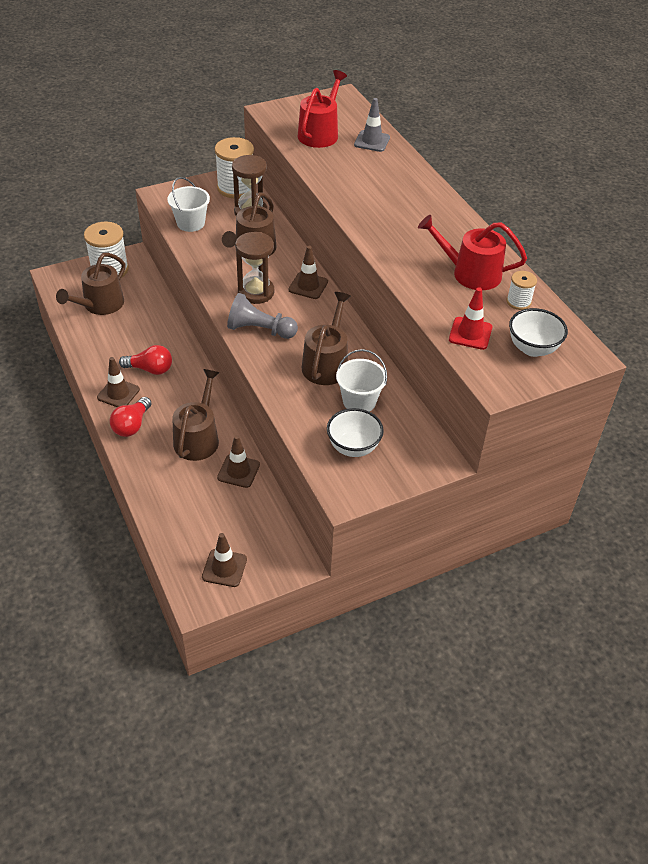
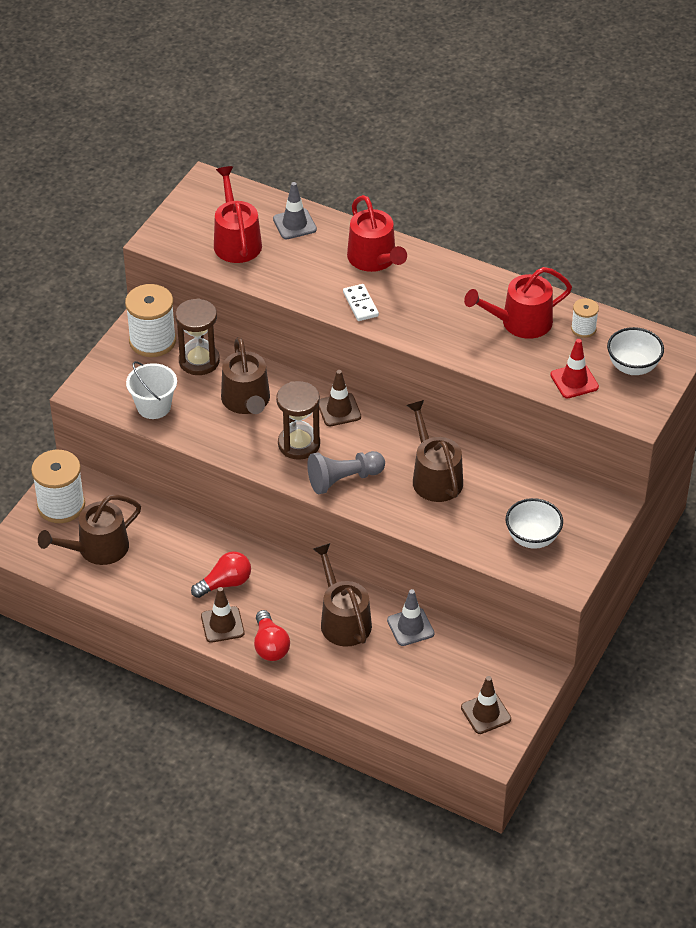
camera: 35 degrees left, 0 degrees up
brown watering can [56,253,125,315] -> brown watering can turned 60 degrees clockwise [38,495,141,565]
brown traffic cone [217,435,260,488] -> grey traffic cone [387,589,435,646]
white bucket [336,349,387,412] -> none
none -> white domino [343,284,379,321]
none -> red watering can [347,195,407,272]

